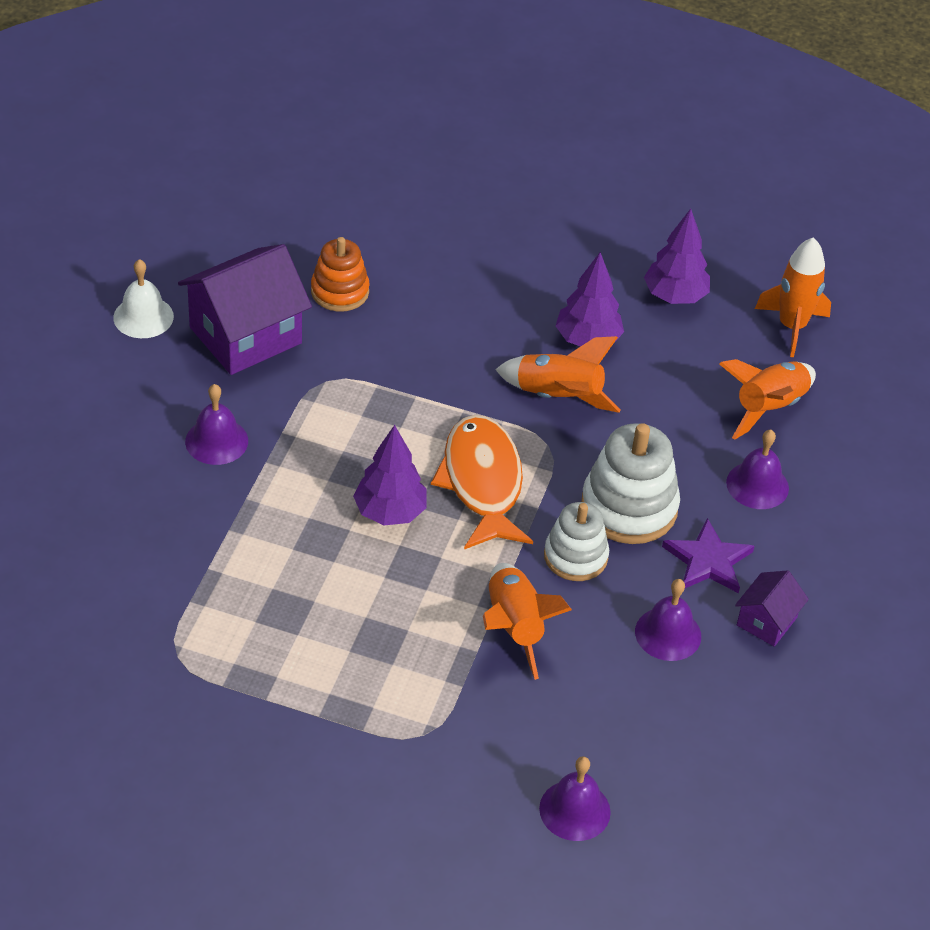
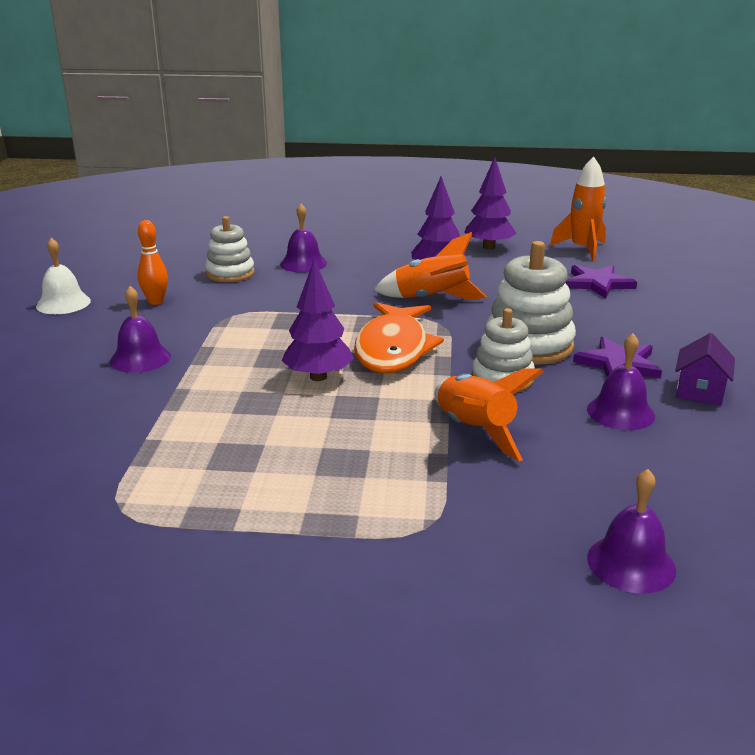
camera: 10 degrees left, 20 degrees down
purple house [178,244,312,375] -> orange bowling pin [138,220,168,305]
orange stacking toy [311,237,370,312] -> white stacking toy [205,216,255,282]
orange fish [431,415,533,549] -> orange fish turned 150 degrees counterclockwise [354,302,444,373]
orange rocket [719,359,816,440] -> purple star [565,265,637,299]
purple bell [726,430,789,509] -> purple bell moved to [280,204,327,273]

